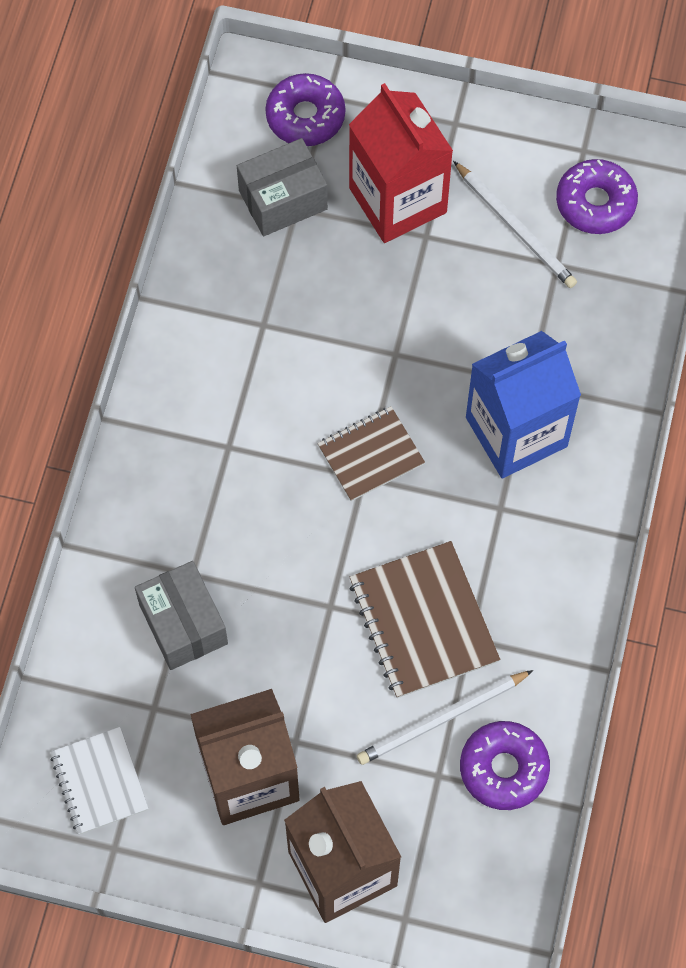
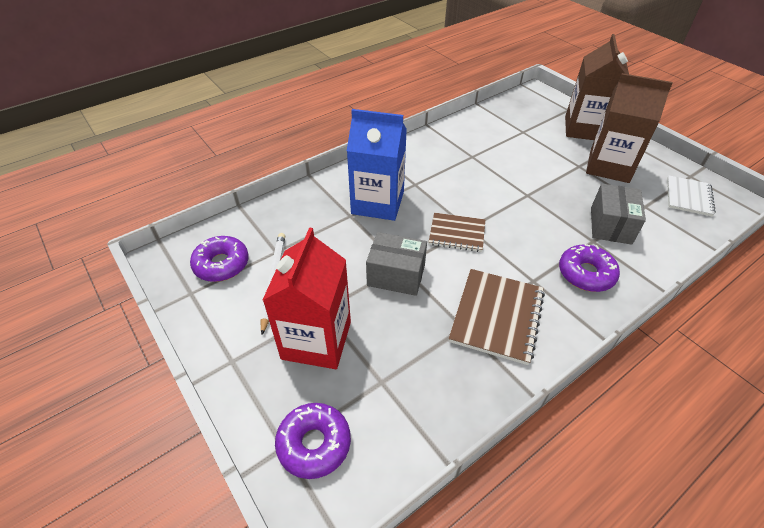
camera: 140 degrees left, 20 degrees down
grey box [237,138,328,236] -> grey box moved to [366,232,427,296]
brown notebook [349,541,500,698] -> brown notebook moved to [449,269,545,365]
white pencil [357,670,533,765] -> none
purple donut [460,721,550,810] -> purple donut moved to [559,244,620,292]

